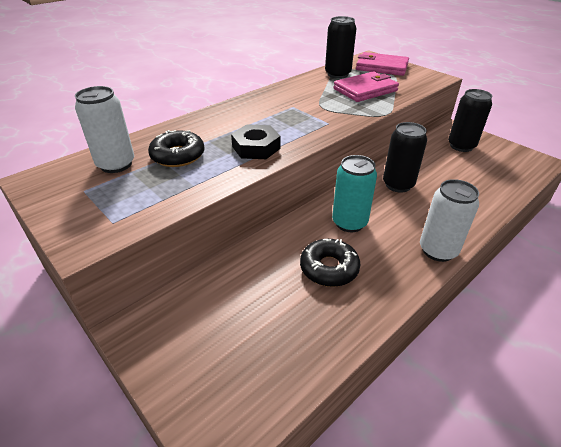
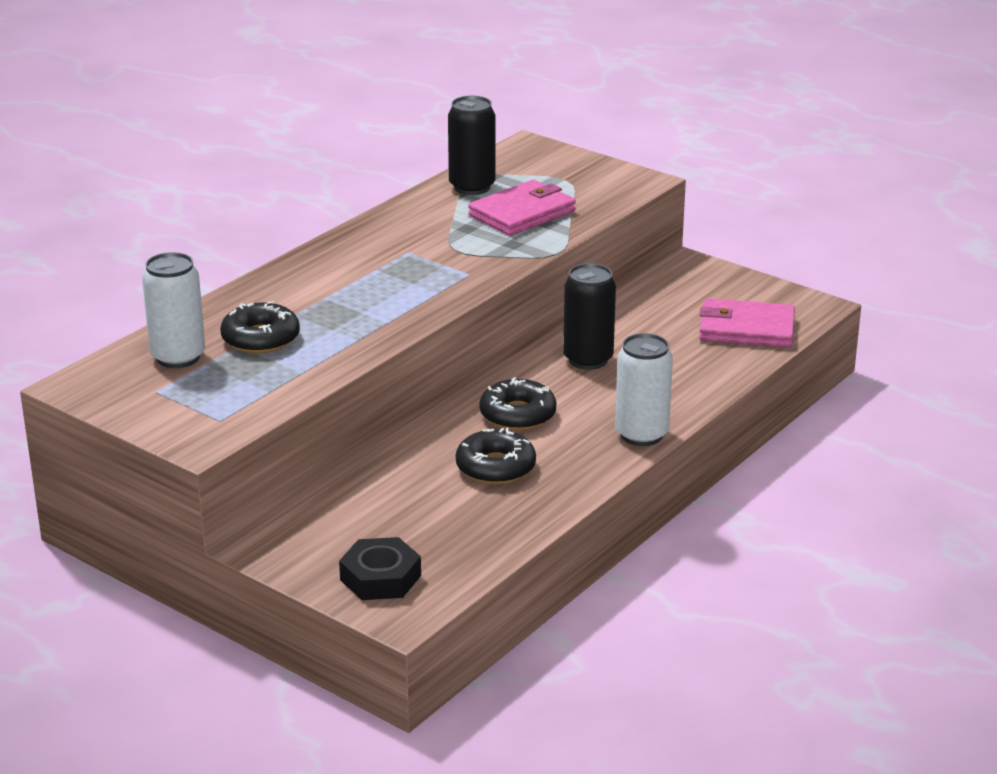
camera: 10 degrees left, 10 degrees down
black nut [231,124,281,159] -> black nut moved to [339,537,421,600]
turquoise can [332,155,377,232] -> black donut [479,377,556,430]
pink wallet [356,52,409,76] -> pink wallet moved to [699,298,795,348]
black can [448,89,492,152] -> none

